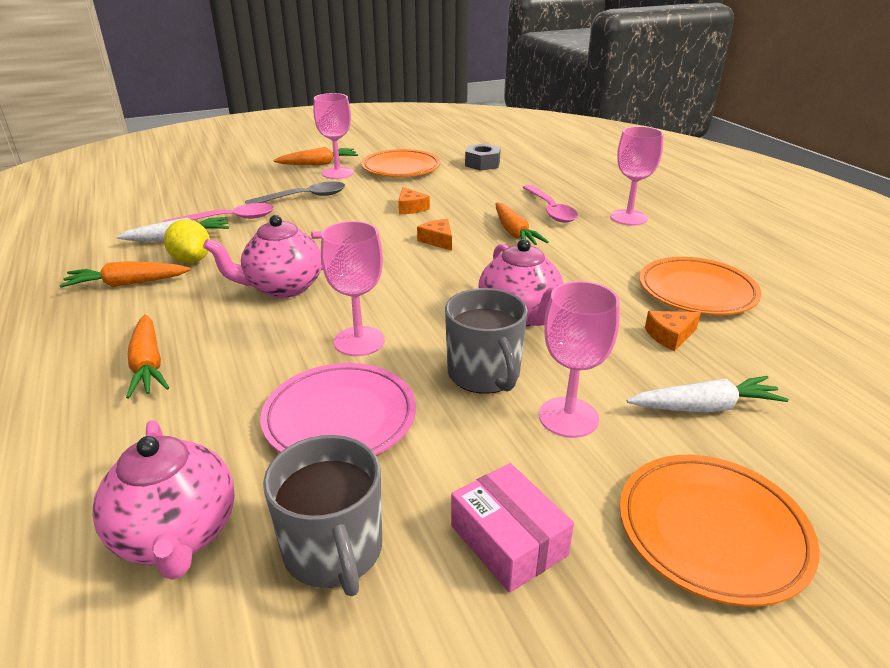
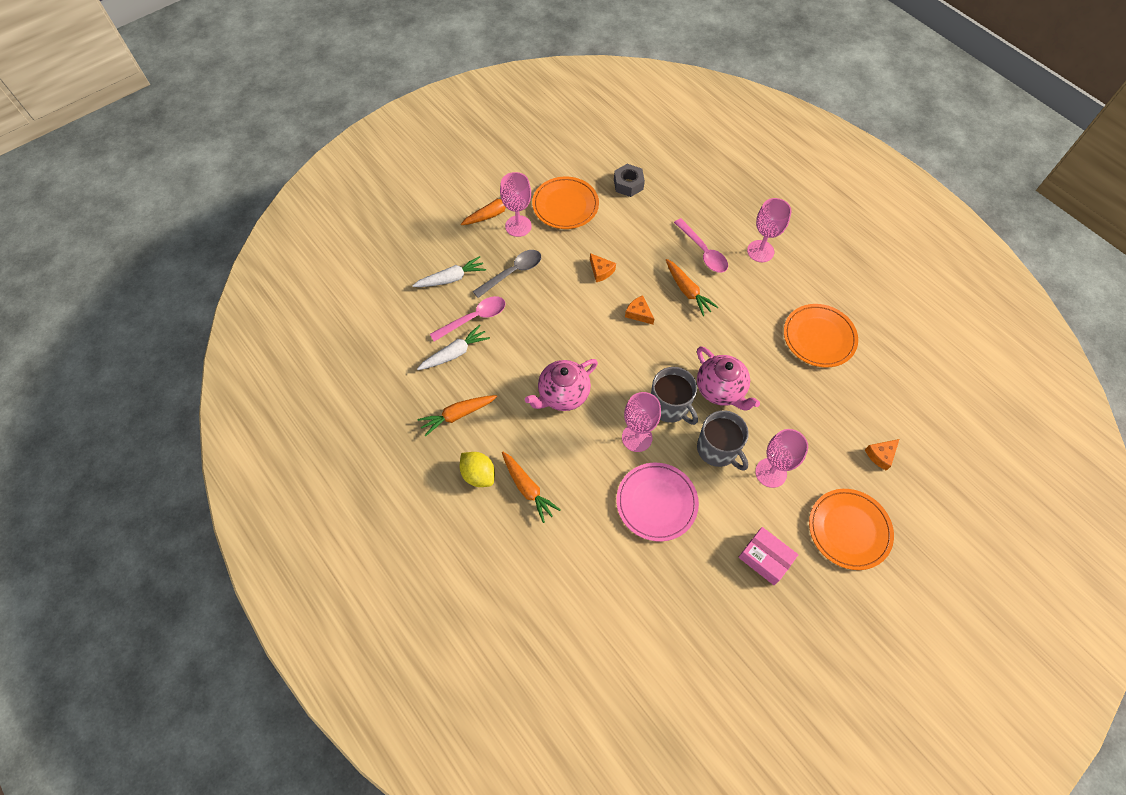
camera: 15 degrees left, 30 degrees up
pink teapot [92,420,235,580] -> none
yellow lemon [164,219,210,264] -> yellow lemon moved to [459,452,495,487]
grey mug [263,435,382,596] -> grey mug moved to [651,367,698,425]
white carrot [627,376,789,412] -> white carrot moved to [412,256,486,287]
orange cheese [645,311,701,351] -> orange cheese moved to [865,439,899,471]

